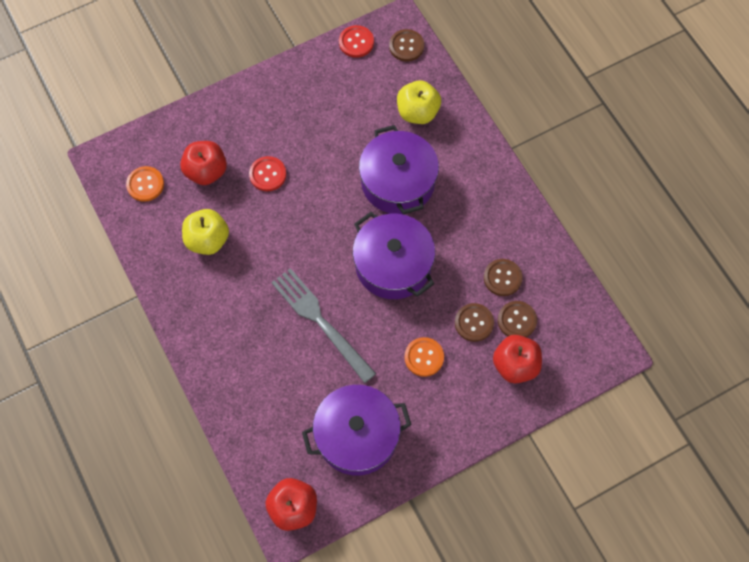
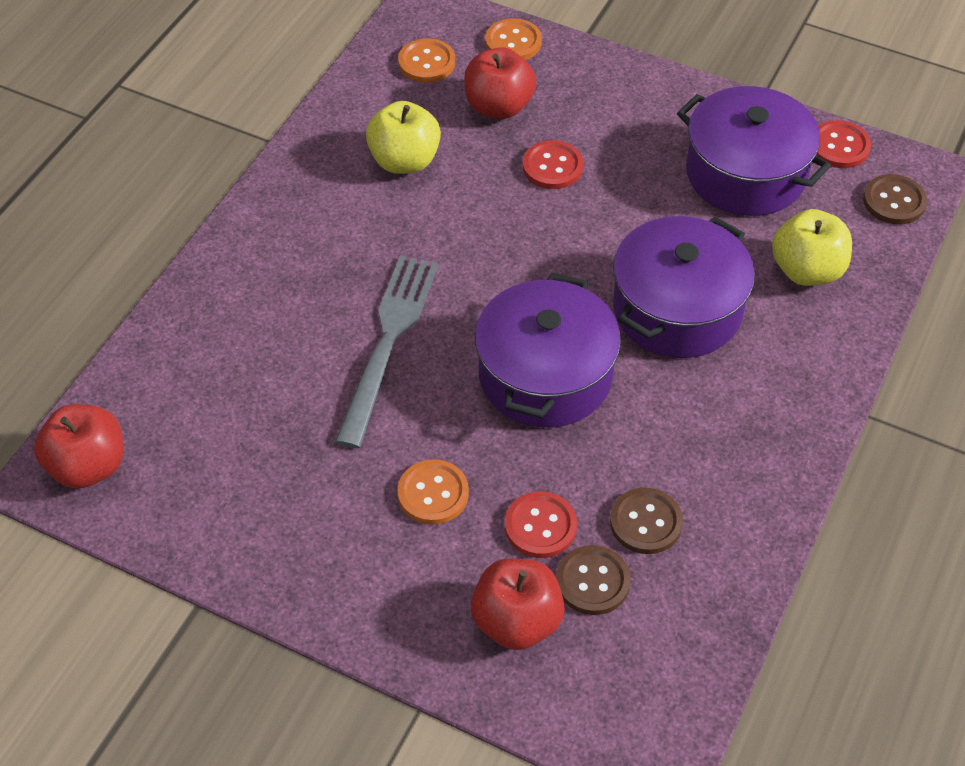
camera: 55 degrees right, 15 degrees down
purple pot [302,385,412,475] -> purple pot moved to [677,86,831,216]
brown button [455,303,494,342] -> red button [505,491,577,558]
none -> orange button [485,18,542,60]

